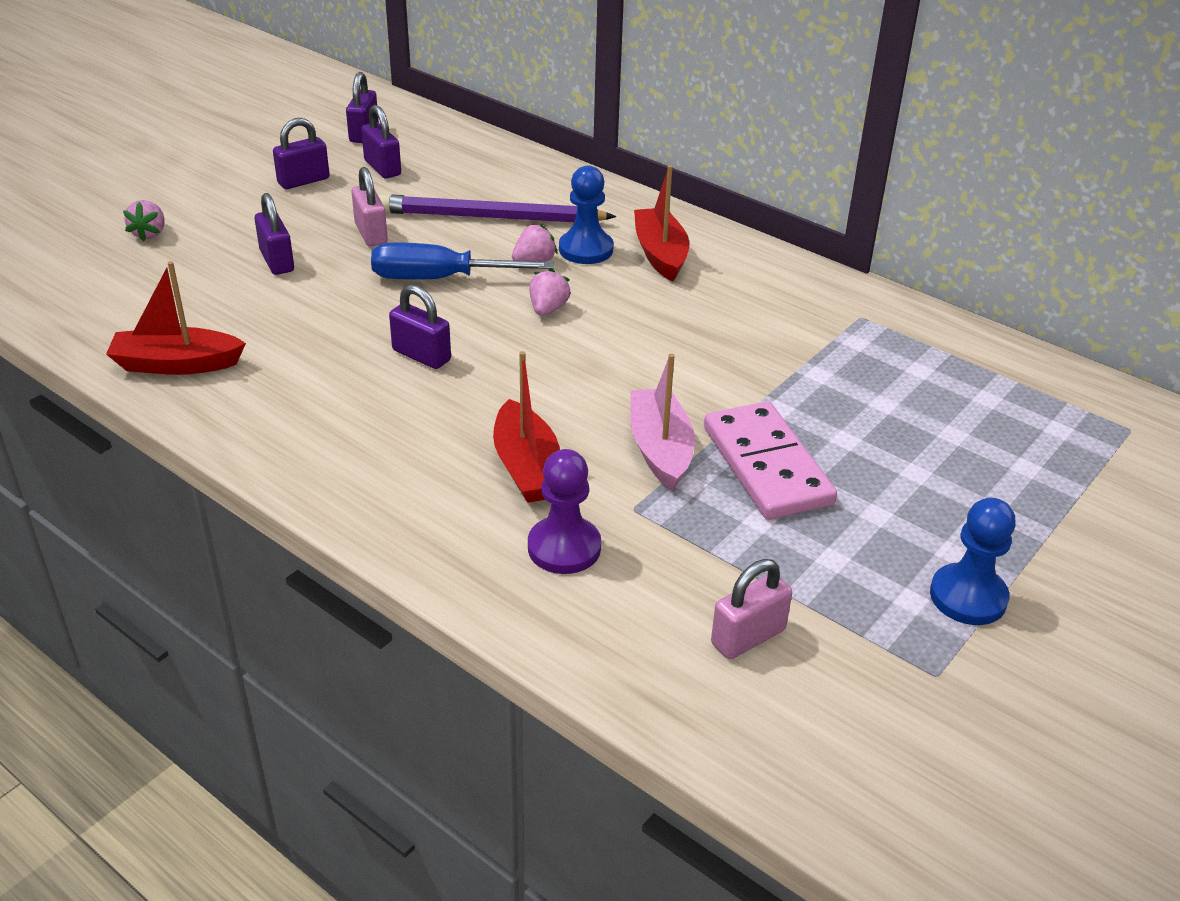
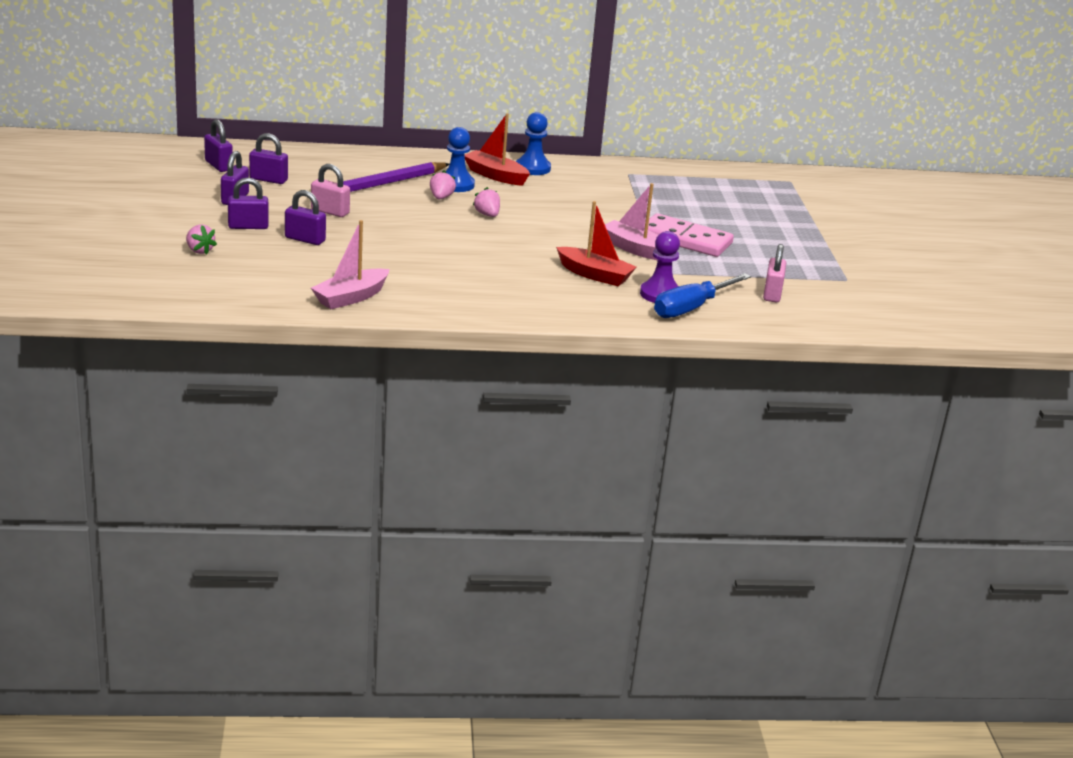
camera: 45 degrees left, 10 degrees down
red boat [106,261,246,375] -> pink boat [311,220,390,309]
blue screwdriver [371,242,554,280] -> blue screwdriver moved to [654,273,751,318]
purple padlock [389,284,451,369] -> purple padlock moved to [228,178,268,229]
blue pawn [930,498,1016,625] -> blue pawn moved to [516,112,551,175]

